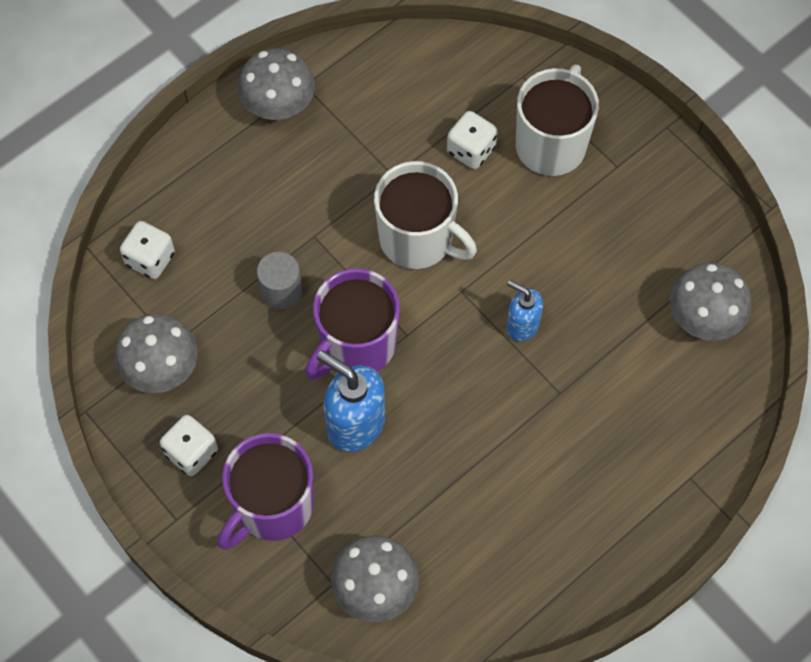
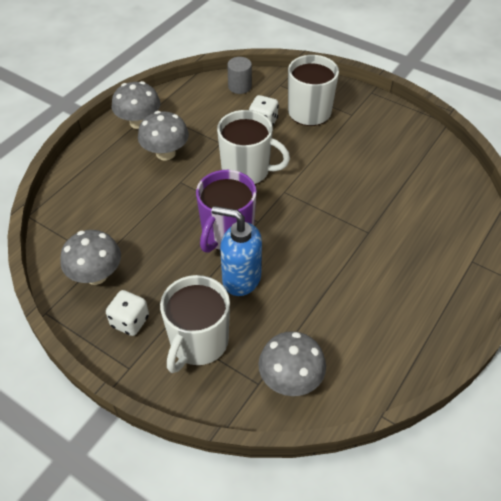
camera: 15 degrees left, 15 degrees down
white dice [120,221,175,279] -> none
purple mug [218,433,314,550] -> white mug [160,275,230,373]
grey cylinder [257,252,302,309] -> grey cylinder moved to [227,57,252,94]
blue soap dispenser [506,280,543,341] -> none
grey mushroom [670,263,752,340] -> grey mushroom moved to [138,111,189,161]

